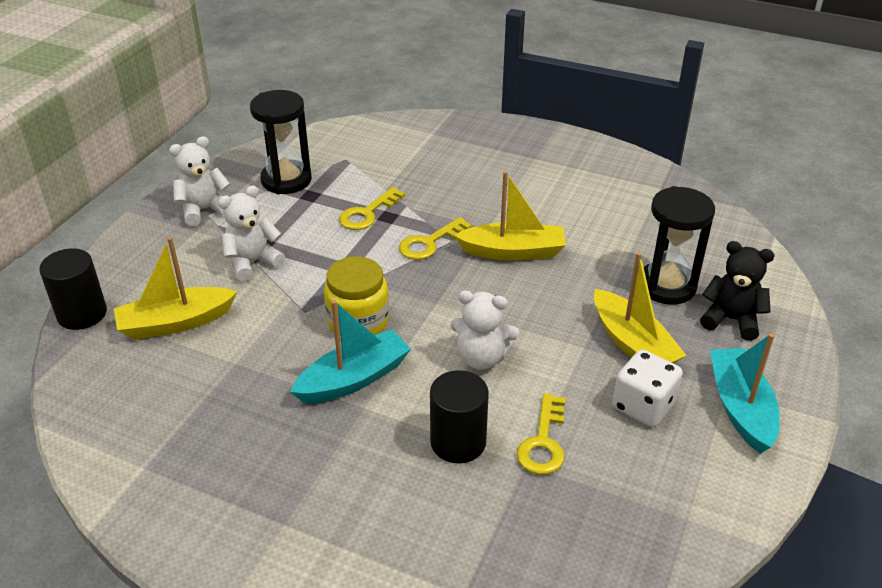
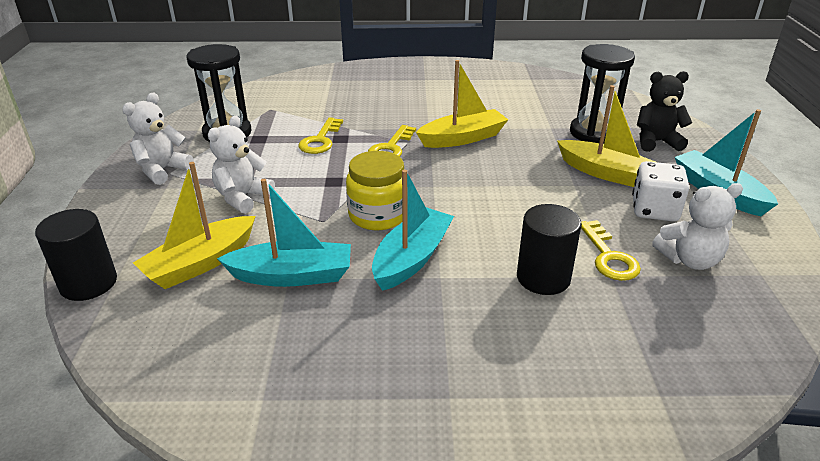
camera: 25 degrees left, 5 degrees down
white teddy bear [451,291,519,370] -> white teddy bear moved to [652,183,743,270]
none -> turquoise boat [217,179,351,287]

